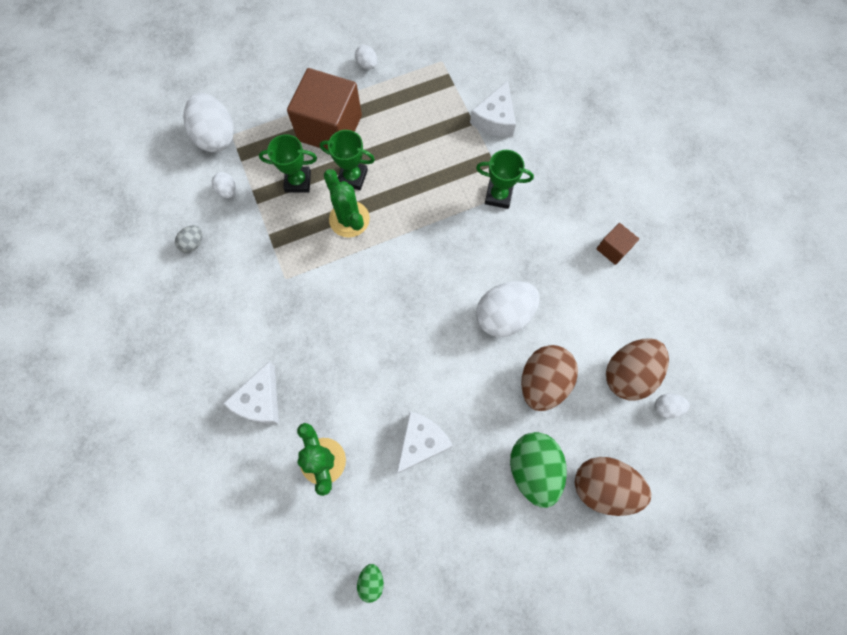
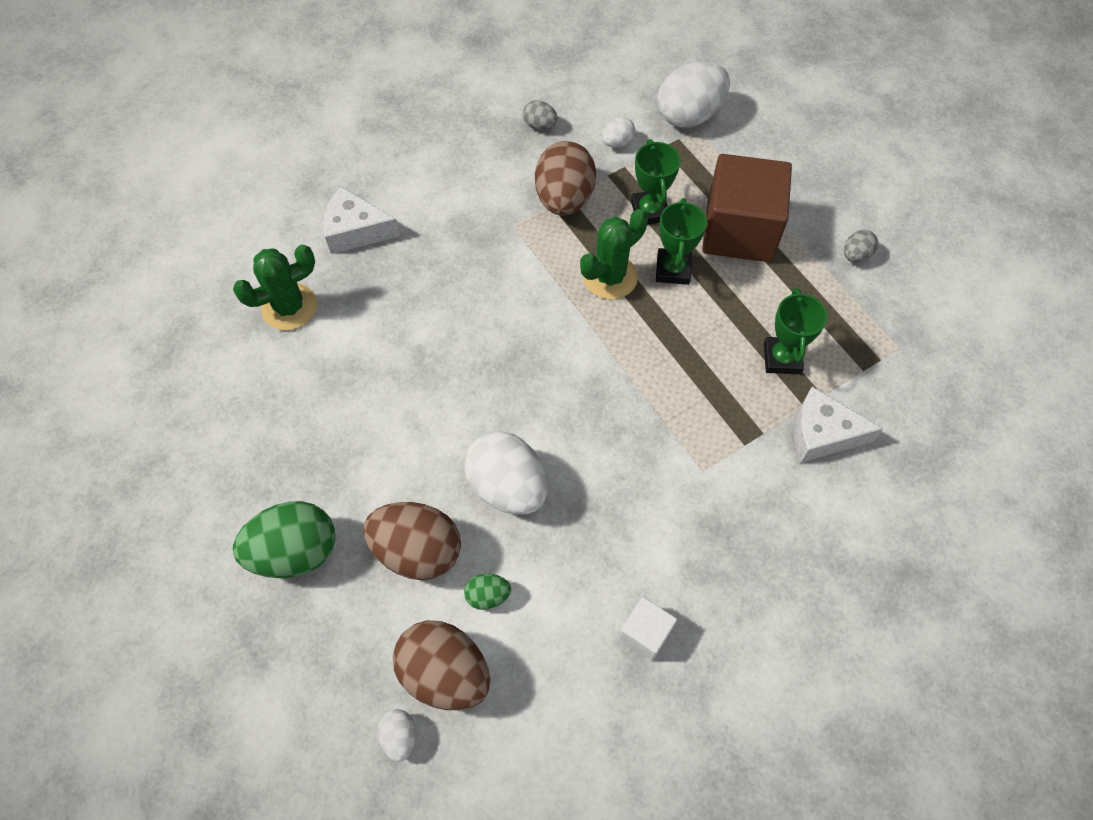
camera: 80 degrees right, 10 degrees down
white egg [355,45,377,70] -> grey egg [844,230,878,262]
green egg [357,564,384,603] -> green egg moved to [464,574,511,610]
white cheese [397,412,453,474] -> none
green trophy [476,150,534,209] -> green trophy moved to [764,288,827,374]
brown egg [575,457,651,516] -> brown egg moved to [535,141,596,216]
brown cube [596,223,639,265] -> white cube [619,597,677,661]

